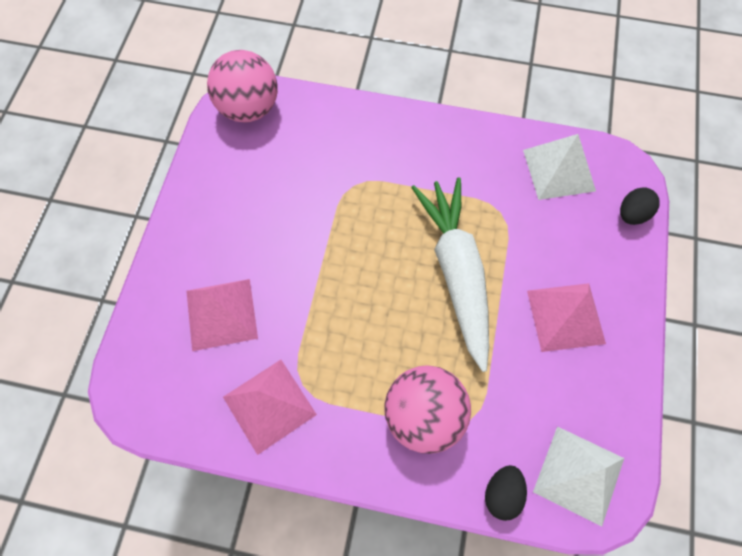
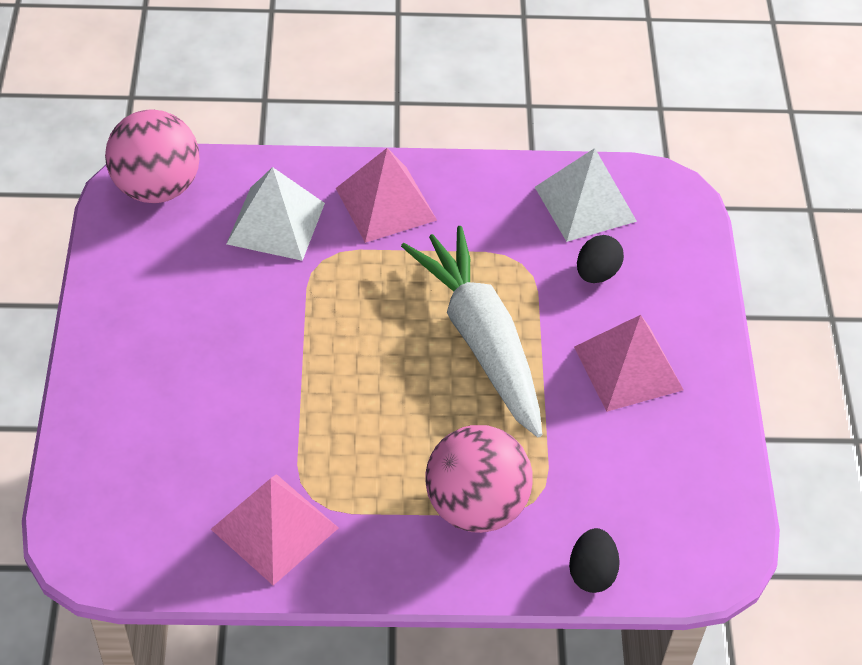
camera: 15 degrees left, 15 degrees down
pink pyramid [186,279,258,351] -> pink pyramid moved to [336,148,437,243]
white pyramid [533,426,624,526] -> white pyramid moved to [226,167,325,261]
black egg [620,187,660,225] -> black egg moved to [577,235,624,283]

